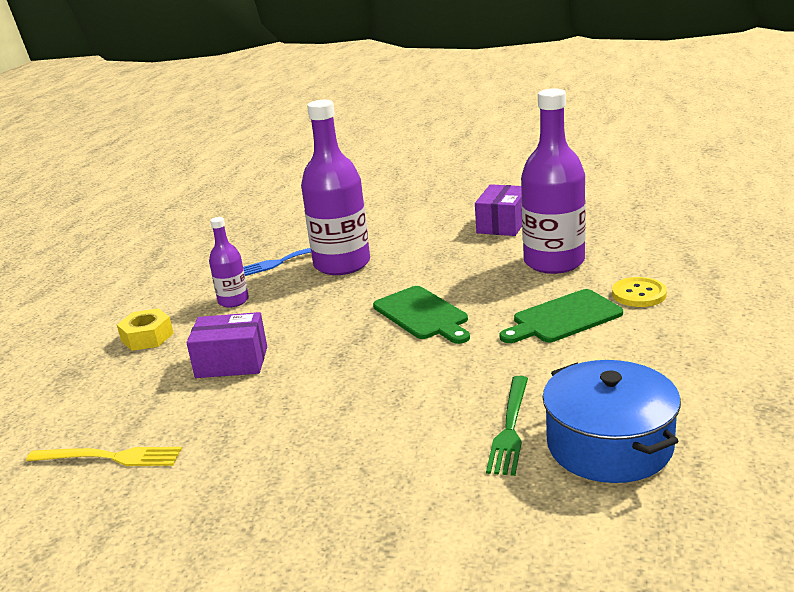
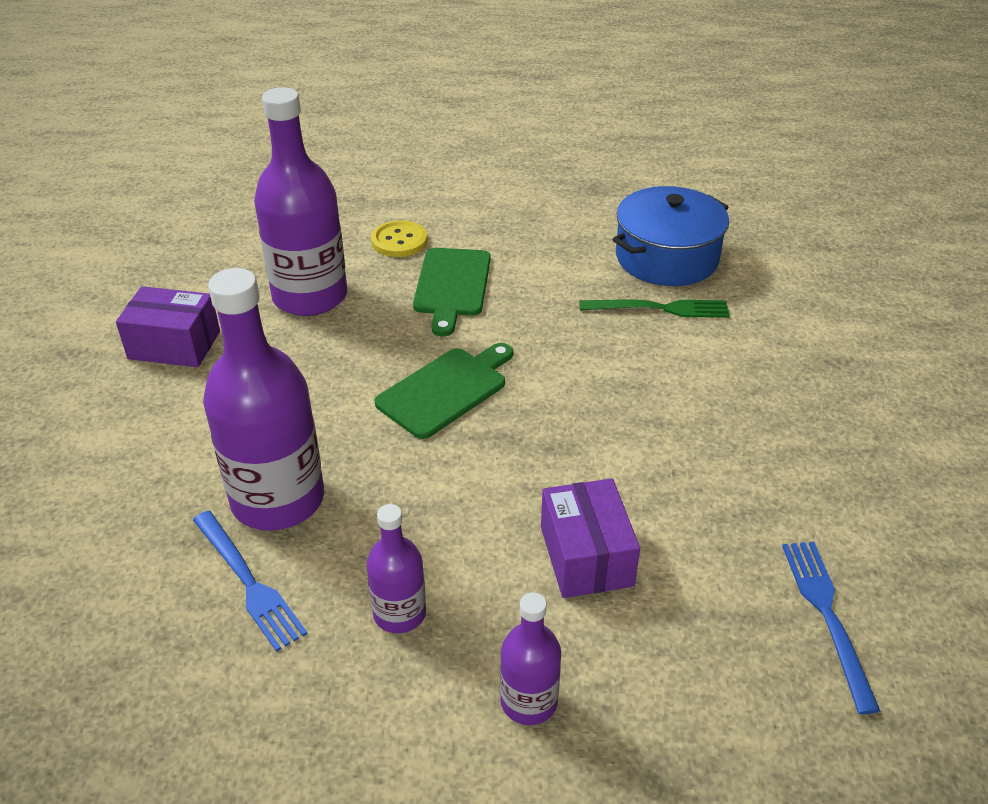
camera: 105 degrees left, 15 degrees up
yellow fork [26,447,182,466] -> blue fork [782,542,880,714]
yellow nut [117,308,174,351] -> purple bottle [500,592,561,725]
green cutting board [500,289,623,343] -> green cutting board turned 45 degrees clockwise [413,248,491,336]

